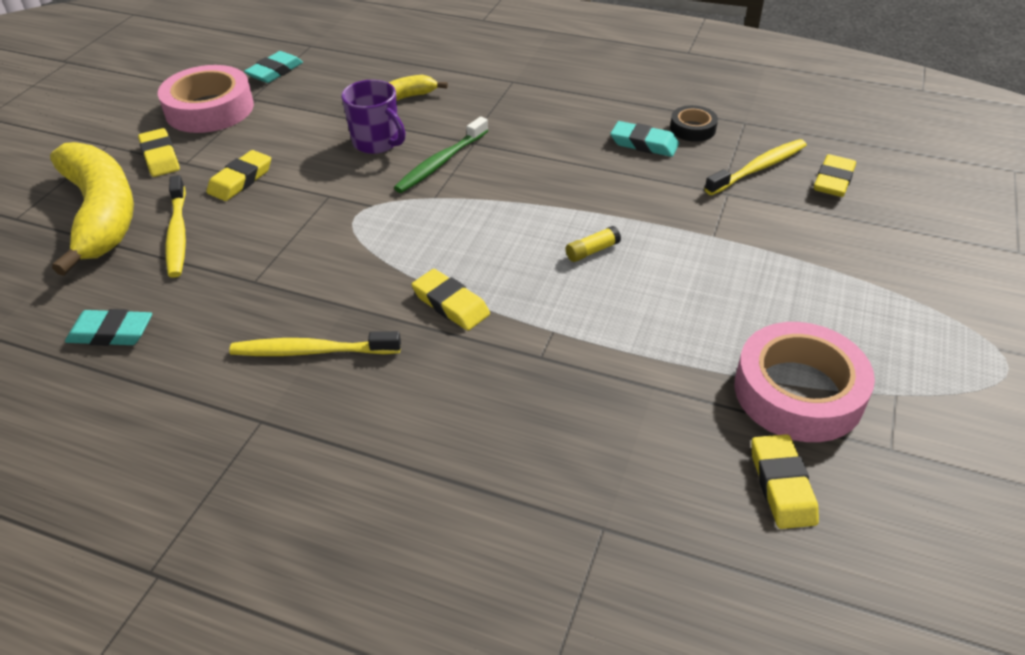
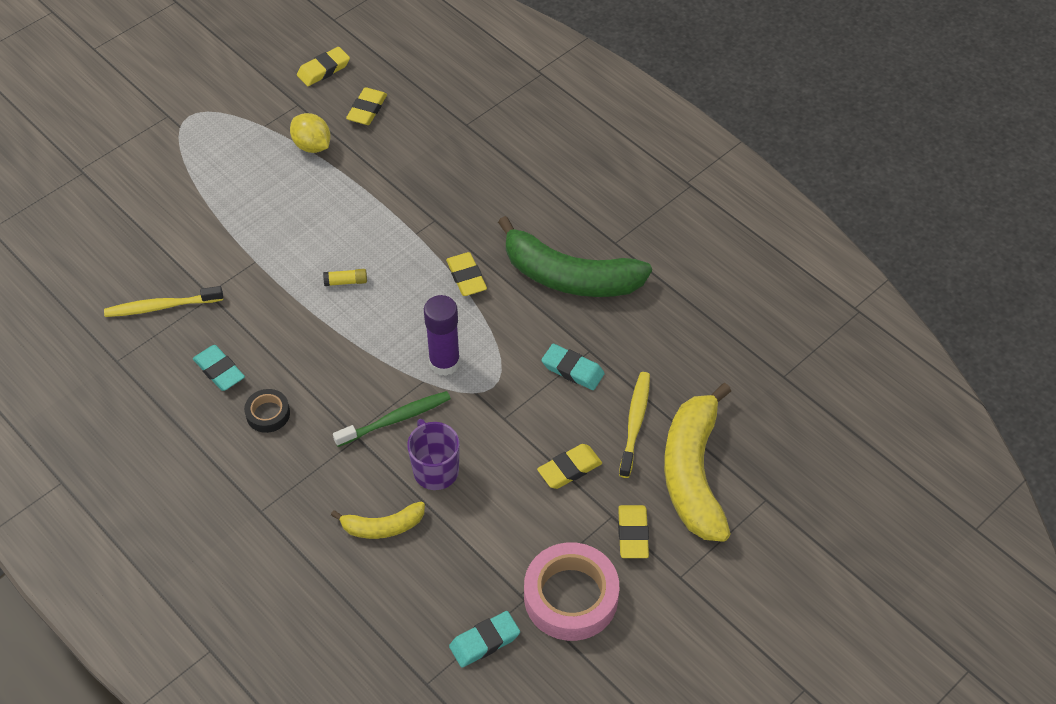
camera: 155 degrees left, 10 degrees up
turquoise eraser [65,309,152,346] -> turquoise eraser moved to [541,344,605,390]
yellow toothbrush [229,331,401,356] -> green banana [498,216,652,297]
black tape [670,105,718,142] -> black tape moved to [244,389,290,433]
pink tape [734,322,875,442] -> yellow lemon [290,113,331,153]
yellow eraser [814,154,856,197] -> yellow eraser moved to [297,47,350,86]
none -> purple glue stick [424,295,460,376]

